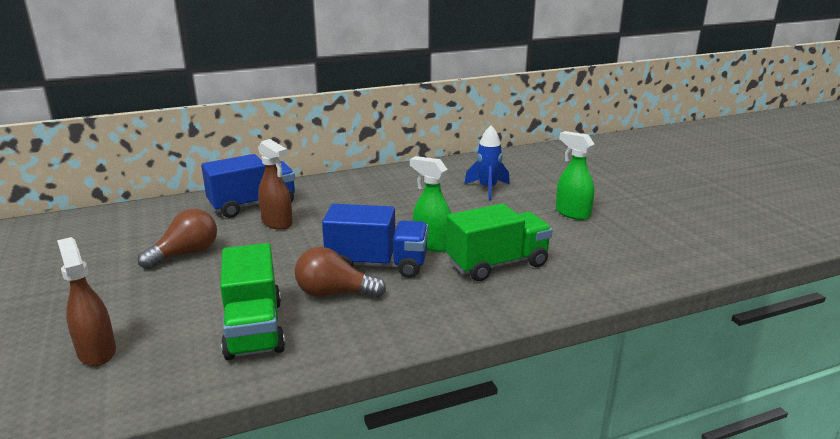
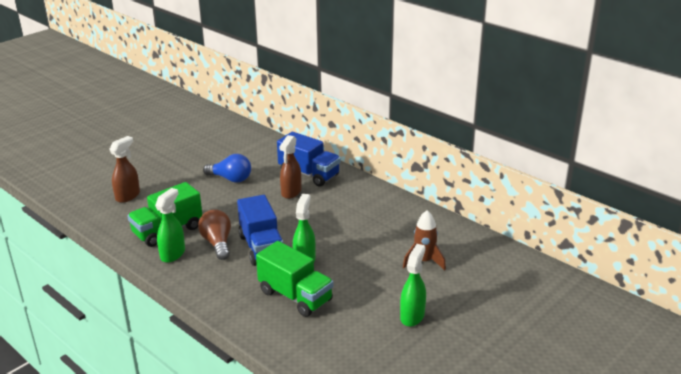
camera: 65 degrees right, 5 degrees up
brown light bulb [138,209,217,269] -> blue light bulb [203,154,251,183]
blue rocket [464,125,510,200] -> brown rocket [403,210,446,270]
none -> green spray bottle [155,188,185,263]

